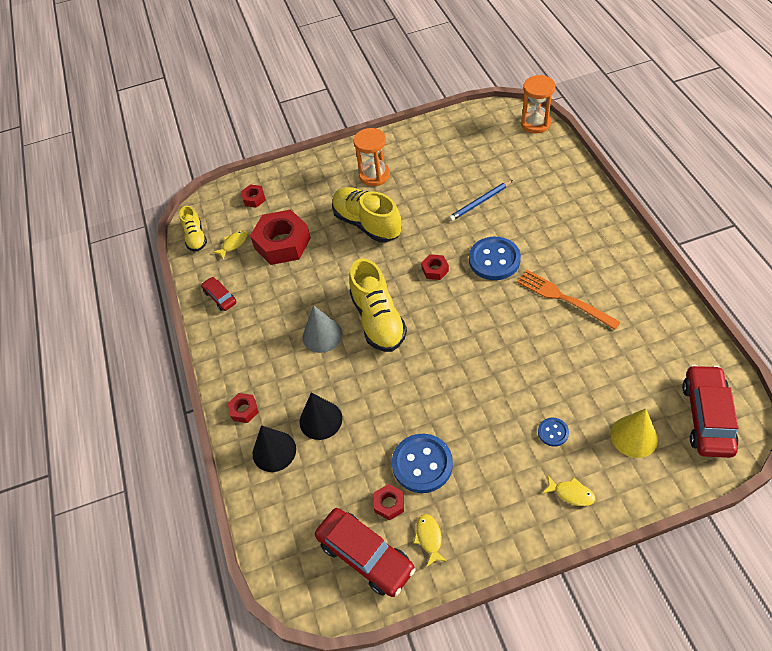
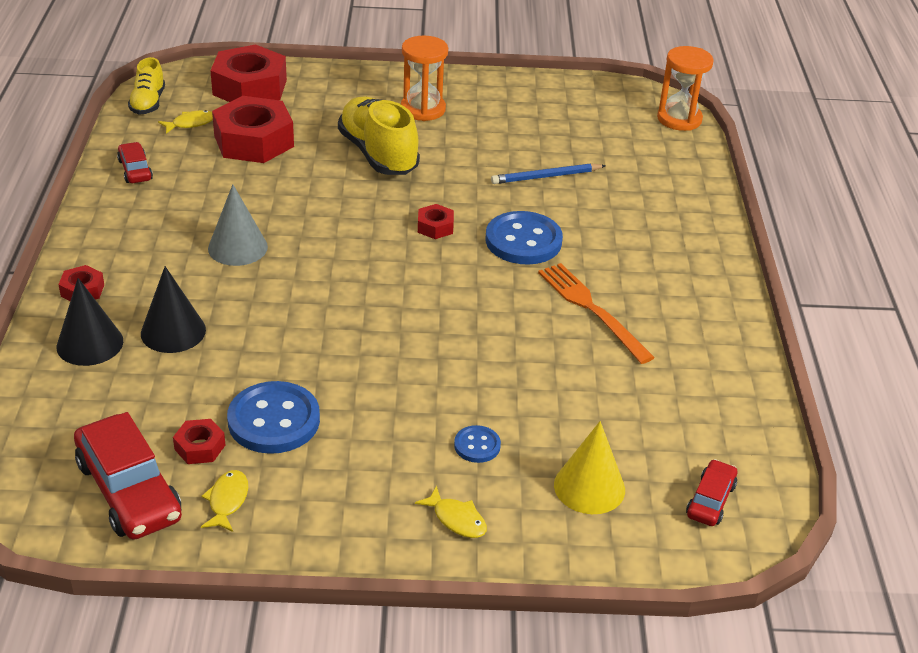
camera: 10 degrees right, 15 degrees down
red nut [241,185,266,208] -> red nut [210,44,287,102], size x2.19
yellow shoe [349,258,407,352] -> none
red car [682,365,739,458] -> red car [686,459,737,526], size x0.53

